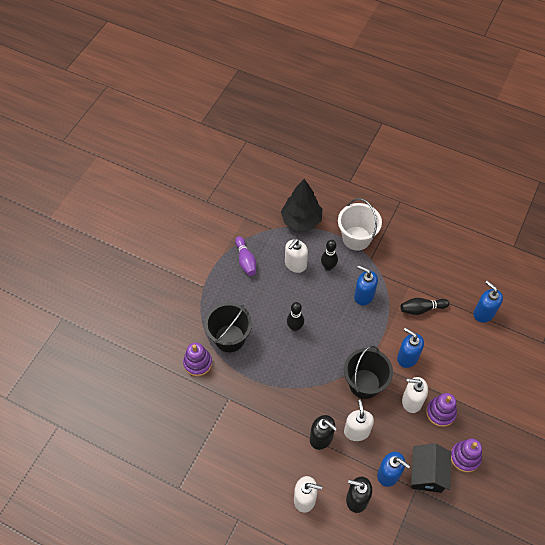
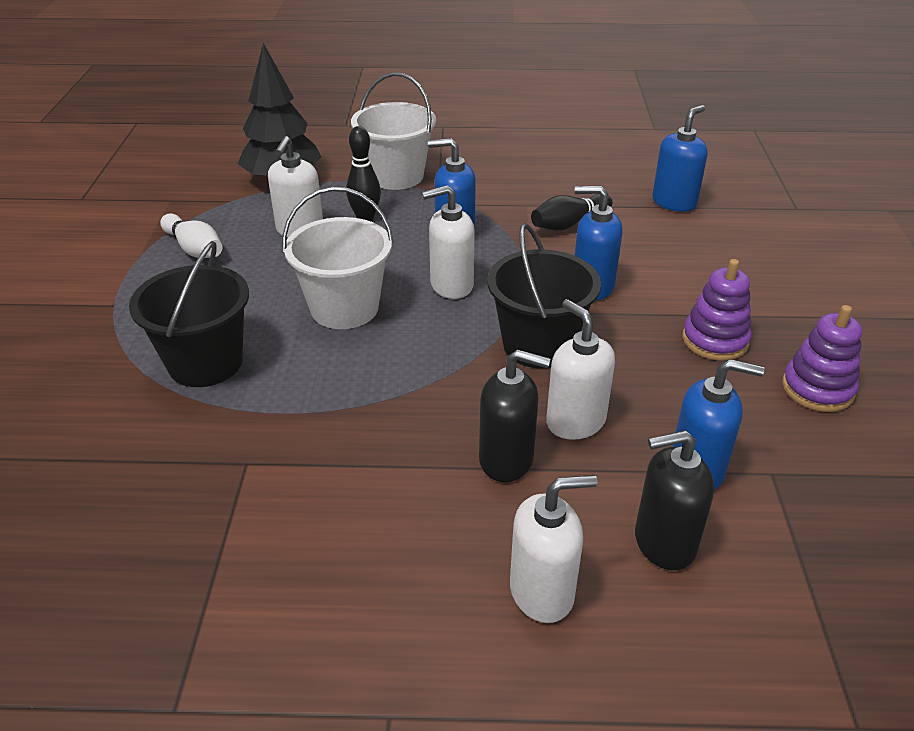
camera: 25 degrees left, 20 degrees down
purple stacking toy [183,342,212,376] -> none
purple bowling pin [235,236,256,276] -> white bowling pin [160,213,222,258]
black bowling pin [287,302,304,332] -> white bucket [282,187,394,329]
white soap dispenser [402,377,428,413] -> white soap dispenser moved to [422,185,475,299]
black house [411,443,451,493] -> none
blue soap dispenser [473,281,503,323] -> blue soap dispenser turned 105 degrees clockwise [652,105,708,212]

